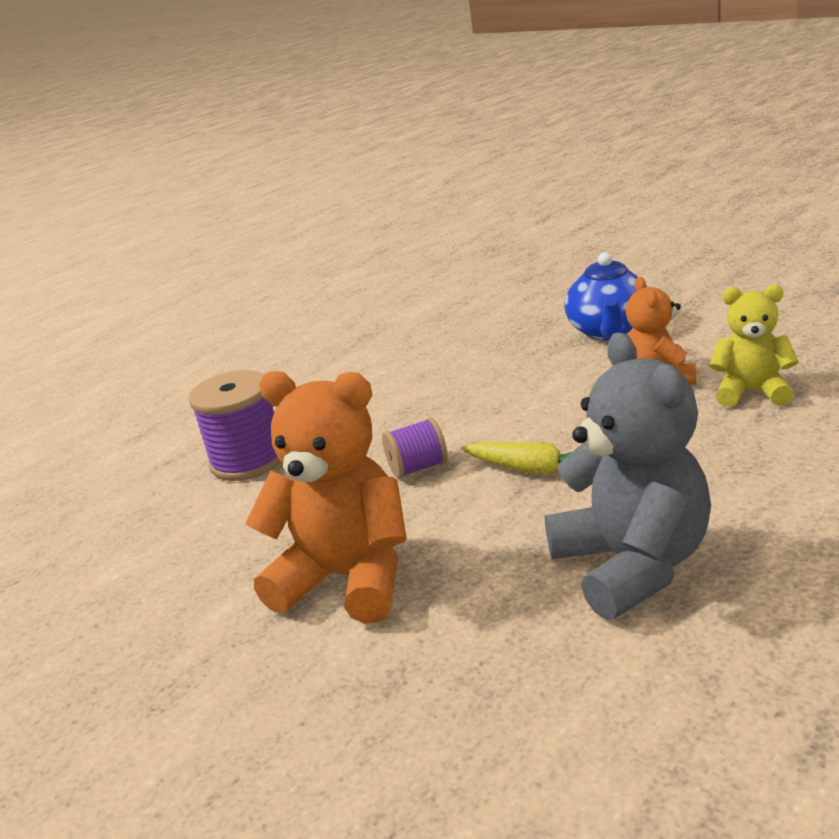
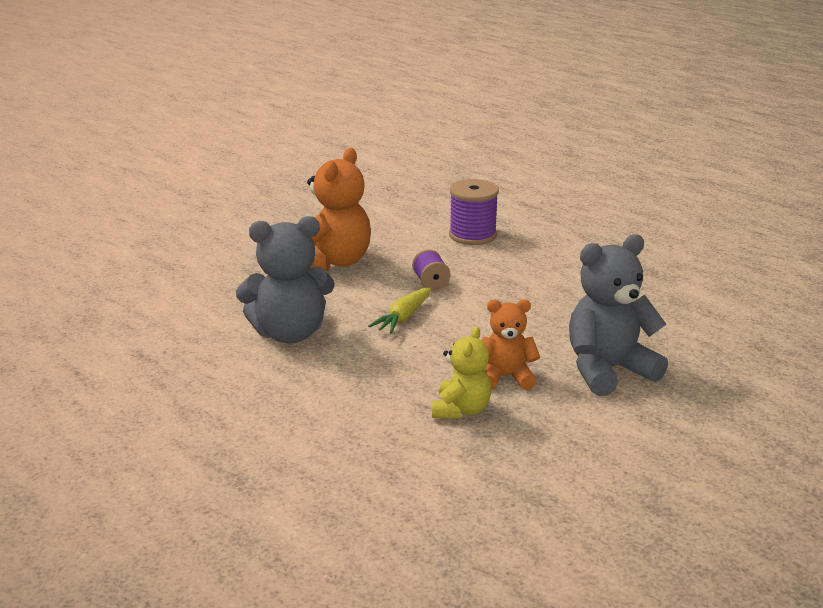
camera: 90 degrees right, 0 degrees up
blue teapot [564,252,647,340] -> grey teddy bear [569,234,668,396]

